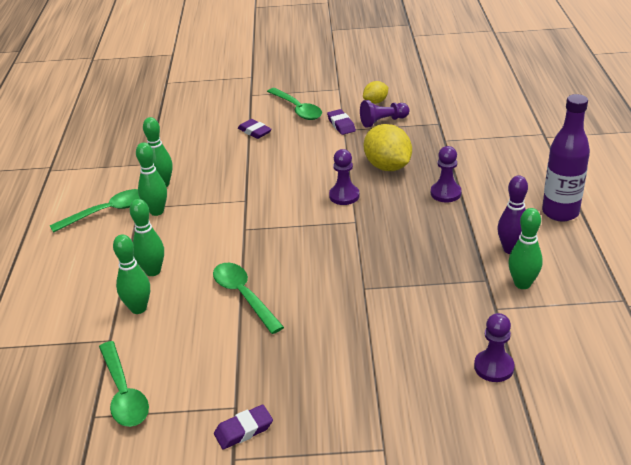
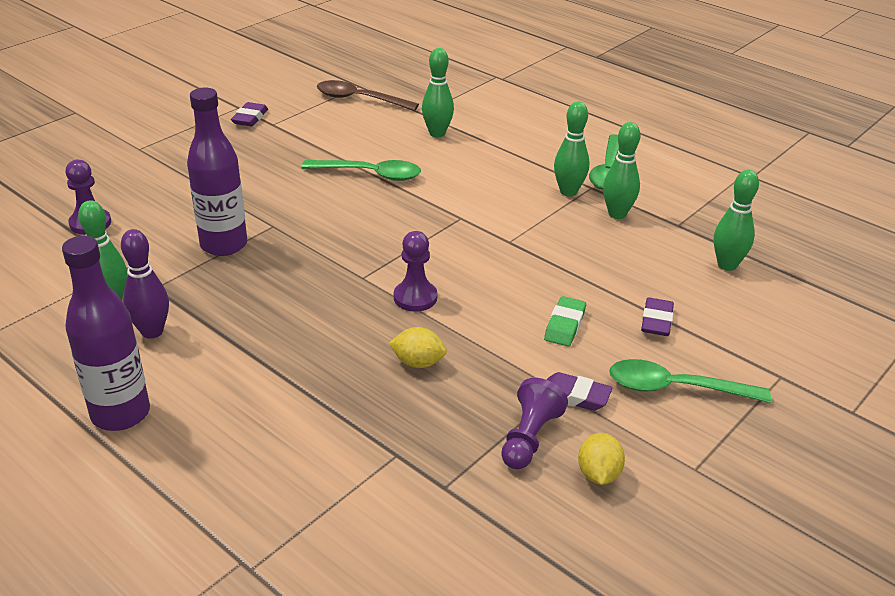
camera: 130 degrees right, 0 degrees up
green spoon [99,341,149,427] -> brown spoon [317,80,419,111]
green bowling pin [130,199,164,276] -> green bowling pin moved to [714,170,759,271]
purple eraser [238,119,272,139] -> purple eraser turned 75 degrees counterclockwise [641,297,674,336]
yellow lemon [364,124,412,171] -> yellow lemon [389,327,447,368], size x0.55
purple pawn [431,146,462,202] -> none
none -> purple bottle [187,88,247,256]
none -> green eraser [544,296,586,346]

